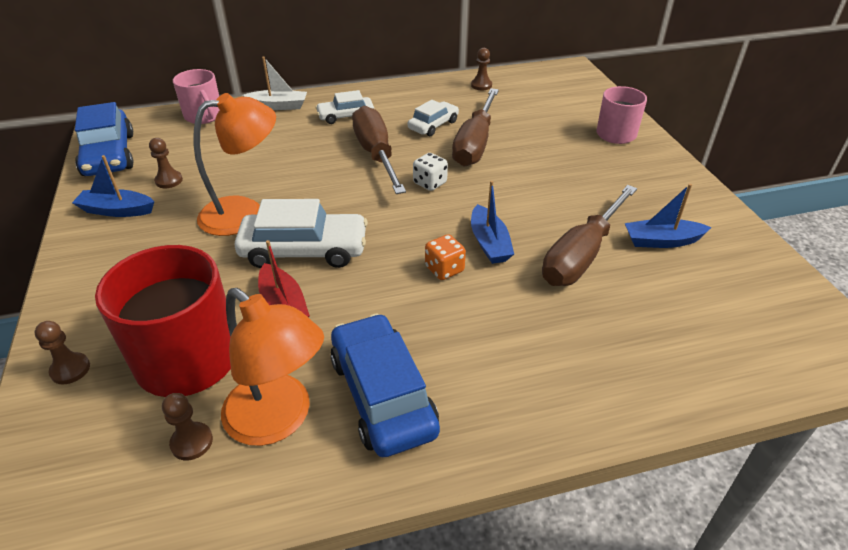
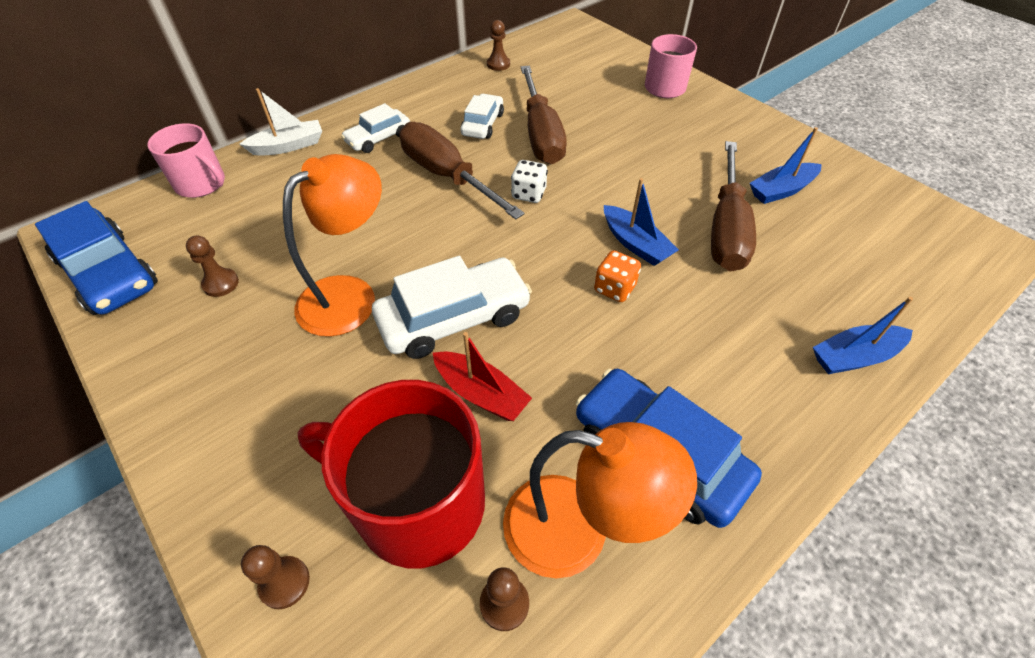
camera: 25 degrees left, 10 degrees up
blue boat [72,155,154,217] -> blue boat moved to [813,297,913,374]

